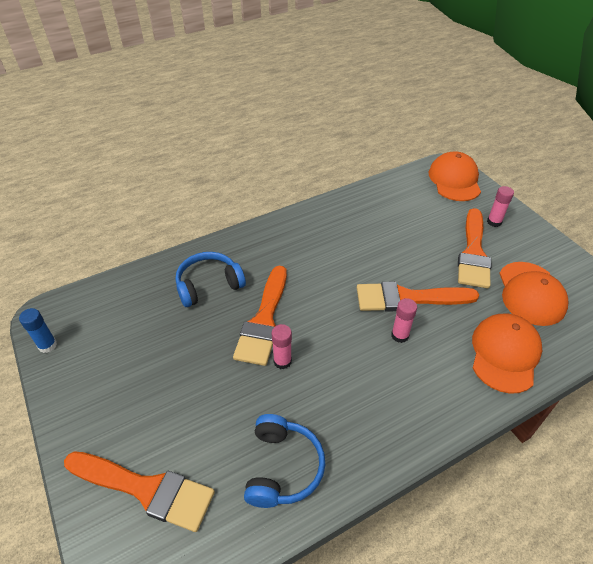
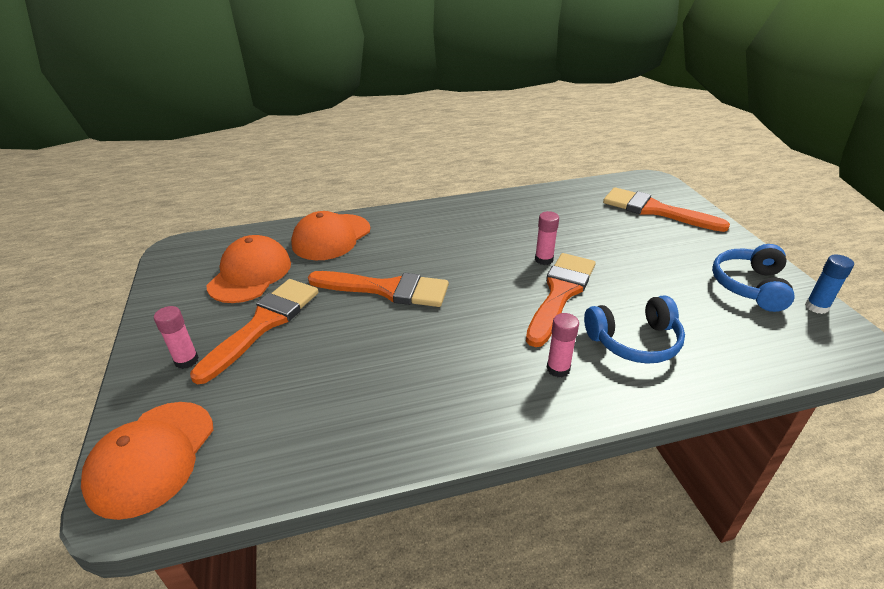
camera: 165 degrees left, 10 degrees down
blue headphones [244,414,325,508] -> blue headphones moved to [712,244,795,312]
pink glue stick [391,298,417,343] -> pink glue stick moved to [546,313,579,378]

